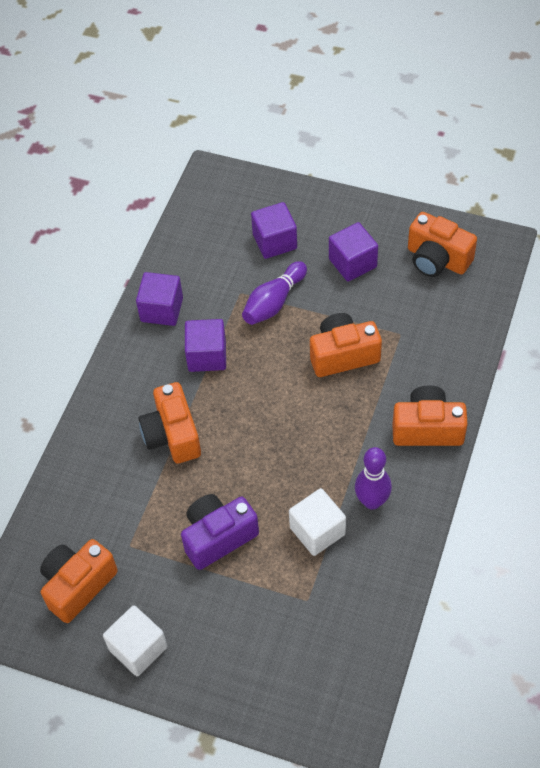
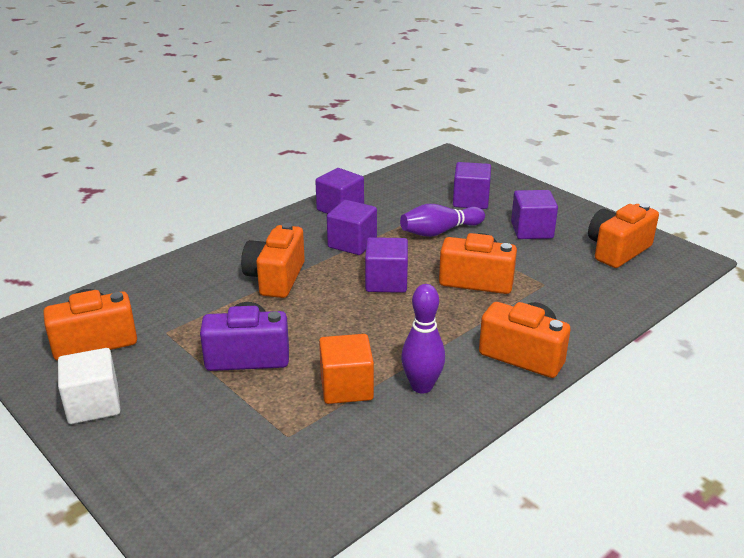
camera: 25 degrees right, 25 degrees down
white cube [289,488,346,556] -> orange cube [319,334,374,404]
orange camera [408,212,477,277] -> orange camera turned 75 degrees clockwise [588,203,659,268]
none -> purple cube [365,237,408,293]

